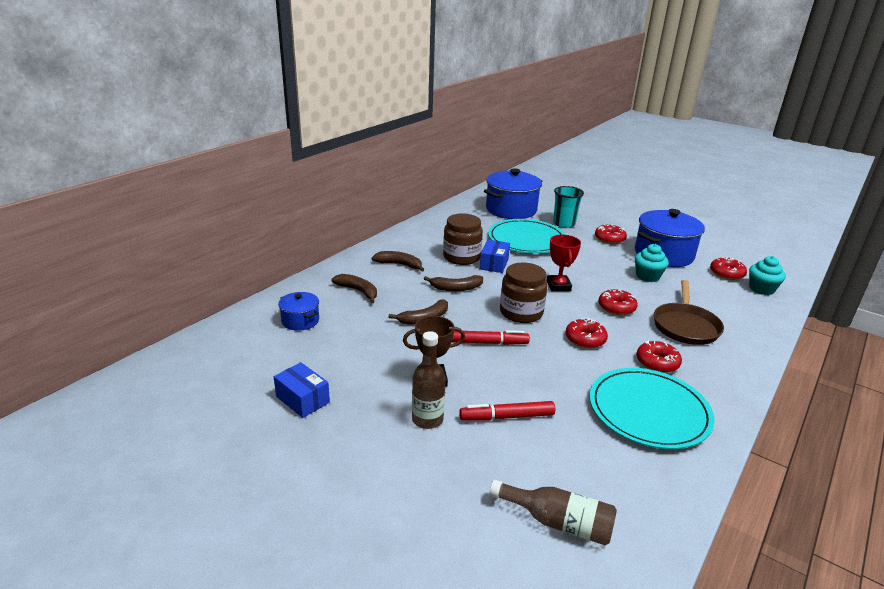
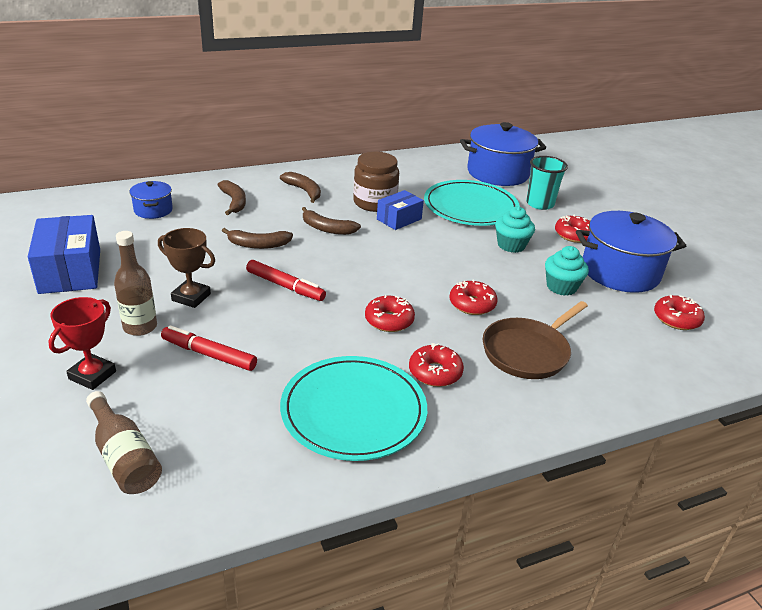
camera: 30 degrees right, 5 degrees up
blue box [274,362,330,418] -> blue box [28,215,100,294], size x1.65
brown jar [500,262,548,323] -> none
red trophy [547,235,581,291] -> red trophy moved to [48,297,116,390]
turquoise cupcake [749,256,786,295] -> turquoise cupcake moved to [495,206,535,253]

